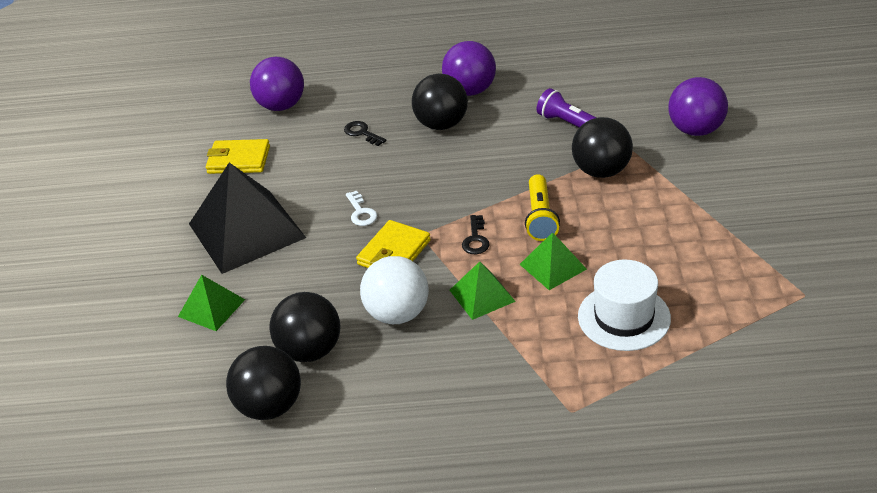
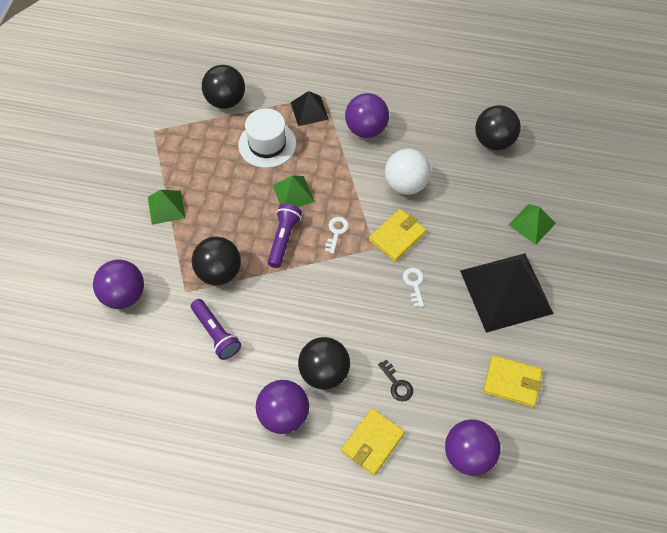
camera: 170 degrees left, 20 degrees up
black ball [269,292,340,362] -> black ball moved to [202,65,245,109]
green pyramid [450,262,516,320] -> green pyramid moved to [148,190,185,225]
black key [462,215,490,254] -> white key [325,217,349,254]
yellow flashlight [525,174,560,241] -> purple flashlight [268,204,302,268]
none -> black pyramid [291,91,329,126]
none -> yellow wallet [341,408,405,475]
none -> purple ball [345,93,389,138]

